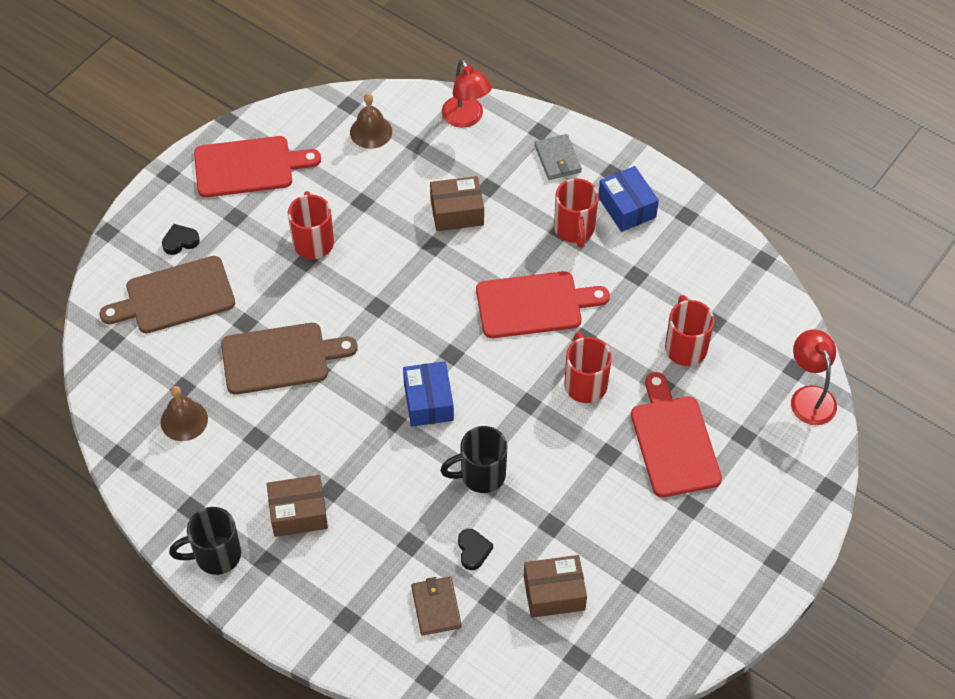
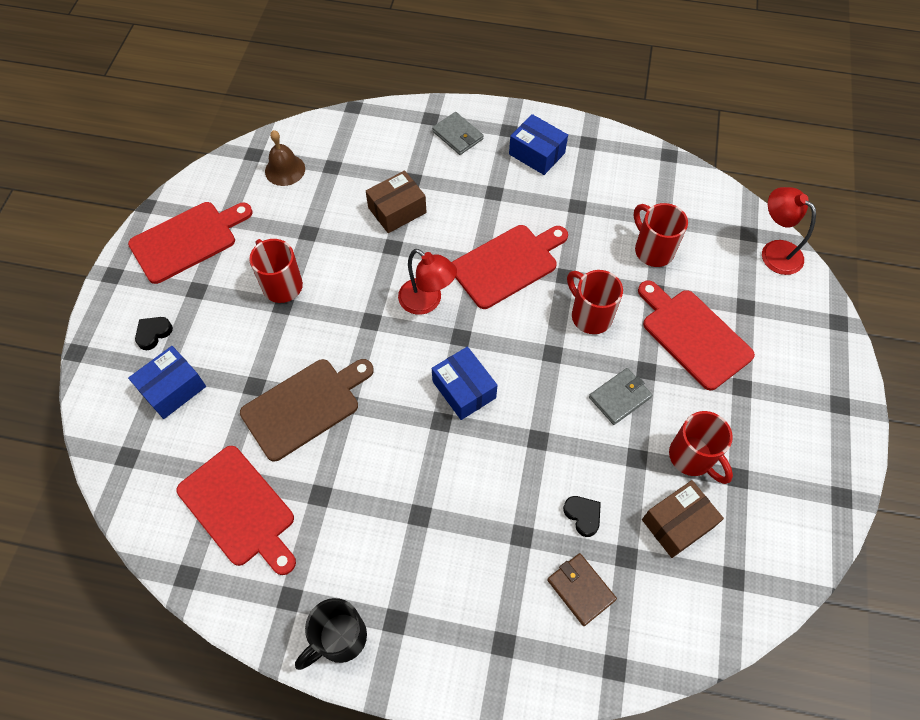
camera: 25 degrees left, 5 degrees up
brown cutting board [100,256,235,333] -> blue box [128,346,206,419]
brown bell [161,386,208,441] -> red cutting board [177,446,296,575]
brown box [267,475,328,537] -> none
black mug [440,426,508,493] -> none
red lamp [442,59,492,128] -> red lamp moved to [398,249,457,315]
red mug [554,178,599,248] -> red mug moved to [669,411,733,484]
none -> grey wallet [589,368,652,425]

